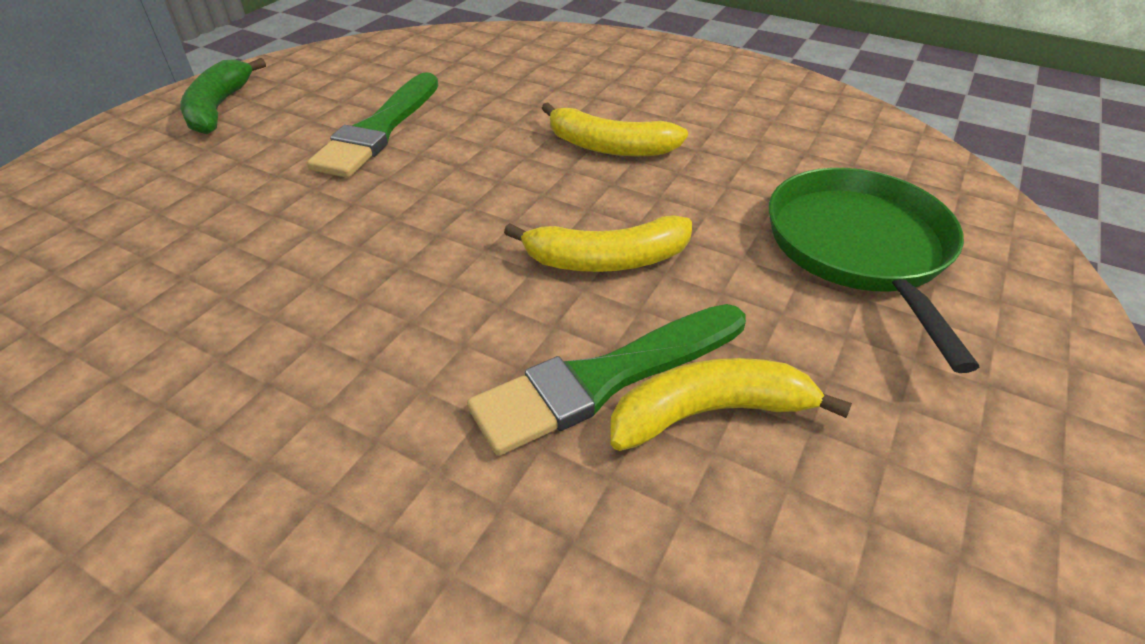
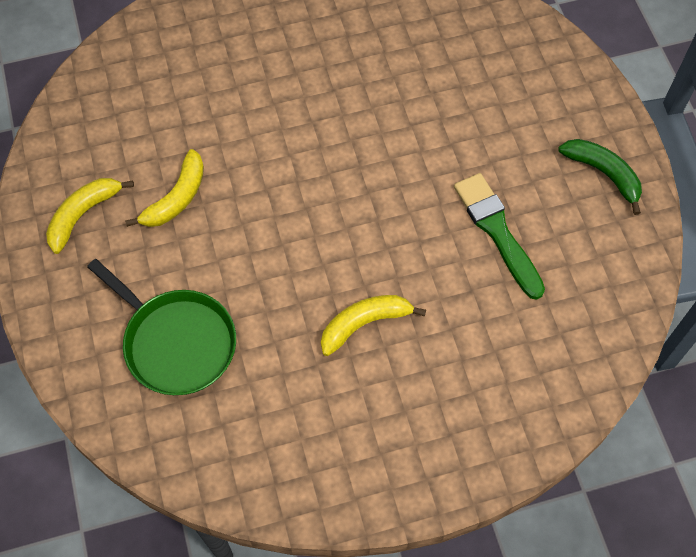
camera: 135 degrees right, 20 degrees up
green brush [467,304,746,456] -> none
yellow banana [504,215,692,272] -> yellow banana moved to [46,178,134,254]

